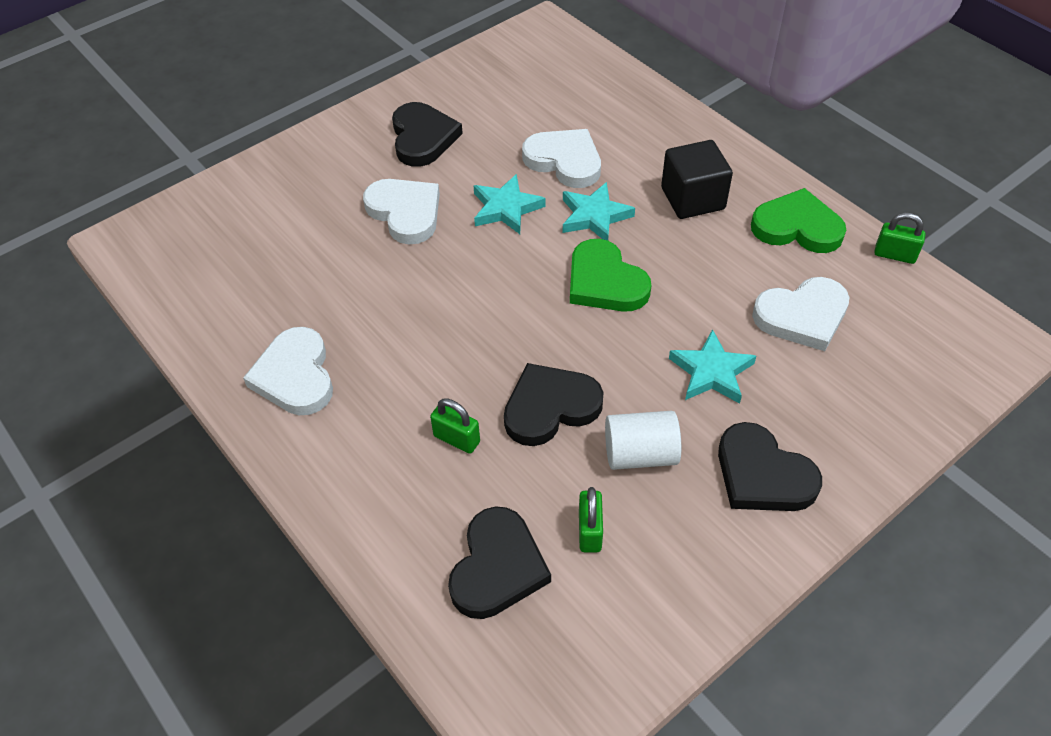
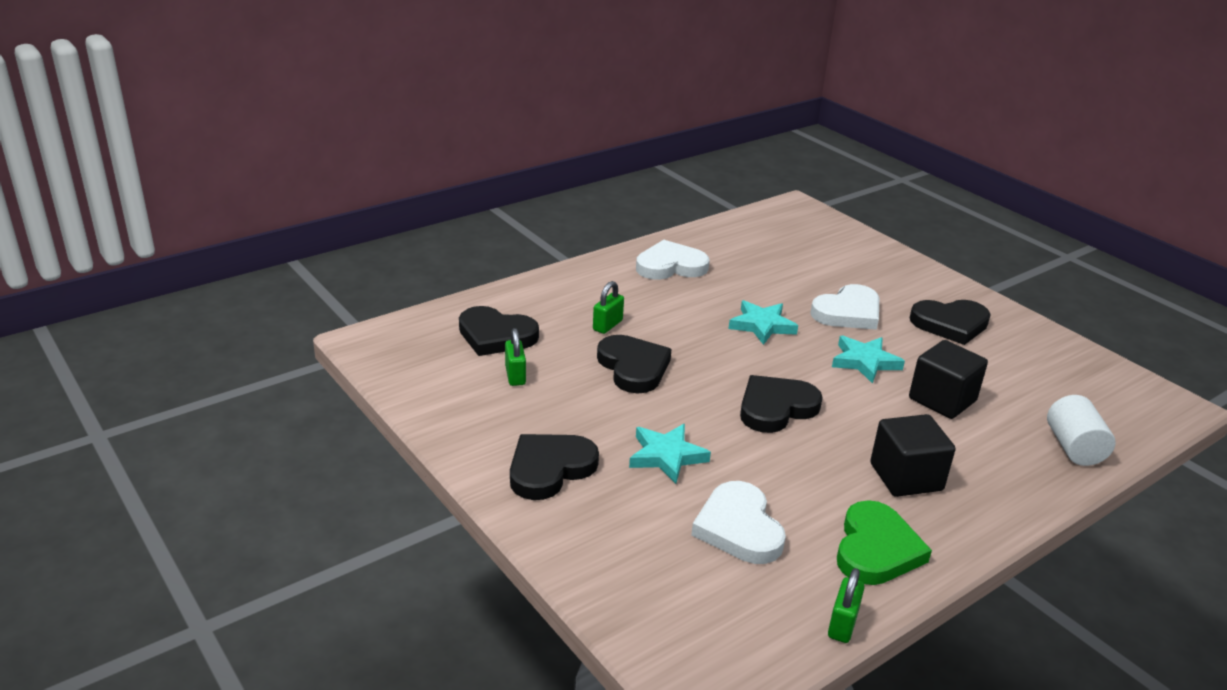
camera: 90 degrees right, 20 degrees down
white heart [522,129,601,188] -> black cube [909,340,988,419]
turquoise star [563,182,635,240] -> turquoise star moved to [728,300,798,345]
green heart [570,239,652,312] -> black heart [740,375,823,433]
green padlock [579,487,603,553] -> green padlock turned 75 degrees clockwise [505,328,526,386]
white cylinder [605,411,681,470] -> white cylinder moved to [1047,395,1116,466]

